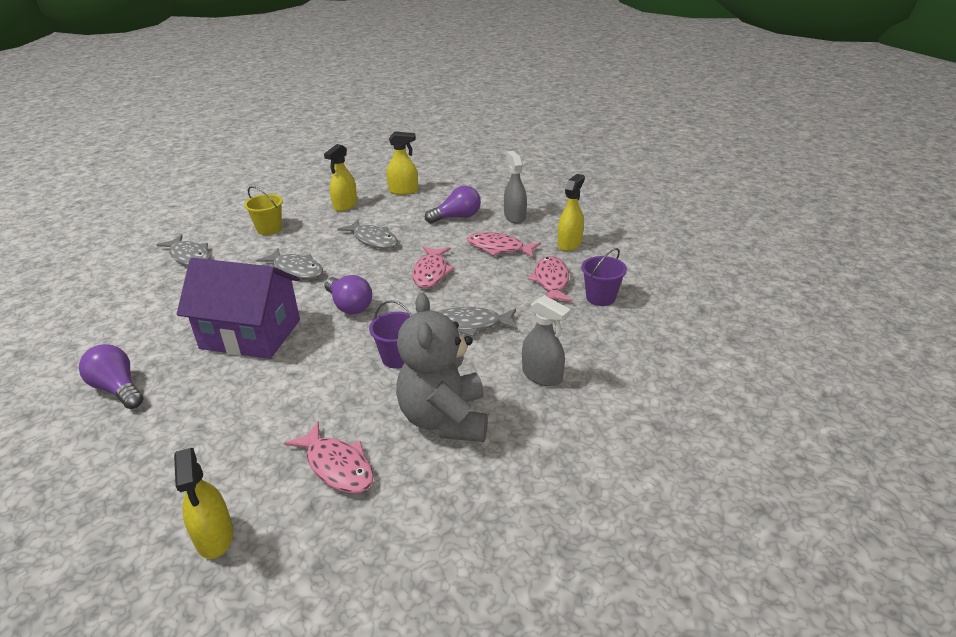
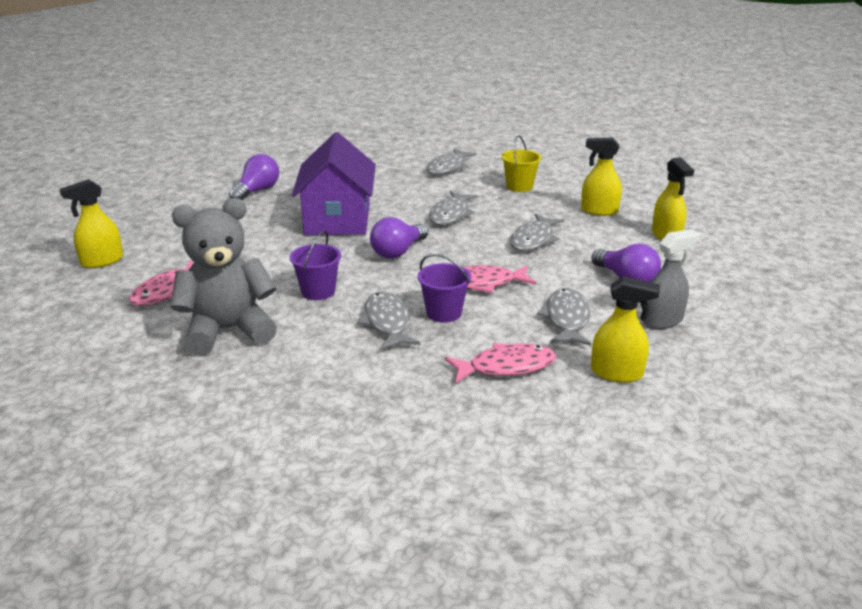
camera: 75 degrees right, 5 degrees down
pink fish [467,232,541,258] -> grey fish [537,288,591,346]
grey spray bottle [522,295,571,386] -> none
purple bucket [581,248,627,306] -> purple bucket moved to [418,254,471,323]

